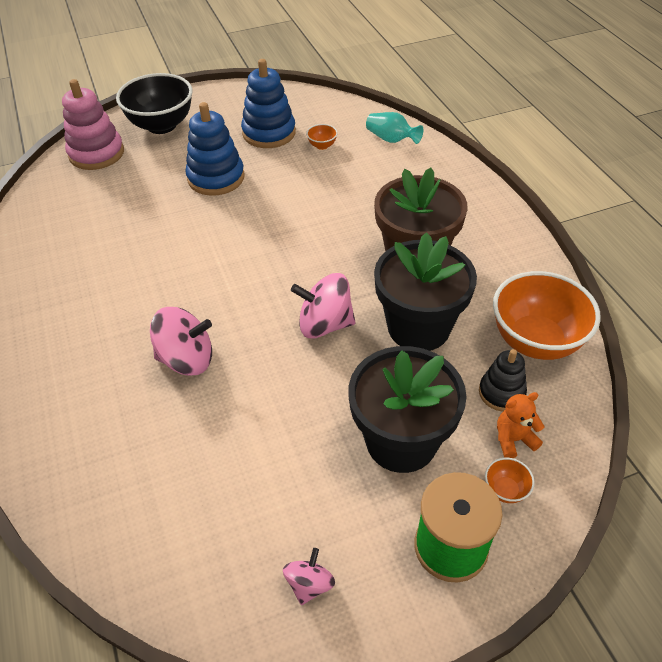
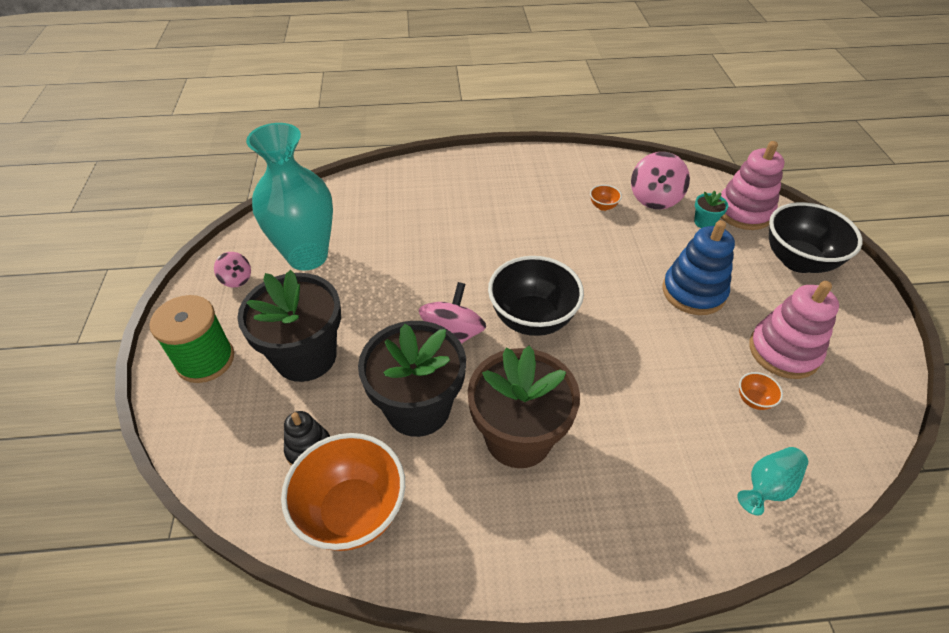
camera: 105 degrees right, 0 degrees up
pink spinning top [150,307,212,376] -> pink spinning top moved to [631,152,690,209]
blue stacking toy [241,59,296,148] -> pink stacking toy [749,281,839,379]
orange bowl [485,458,535,503] -> orange bowl moved to [590,185,622,211]
orange teddy bear [497,392,544,458] -> none
none -> turquoise vase [246,123,333,270]
none -> black bowl [488,256,584,336]
none -> turquoise flower pot [694,191,728,228]

